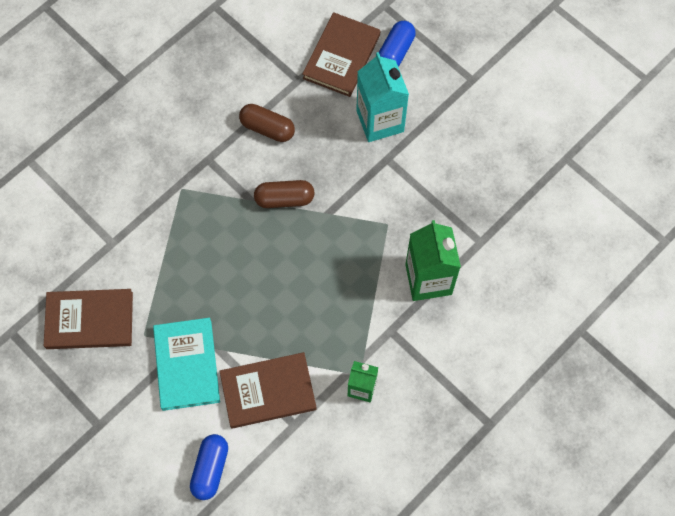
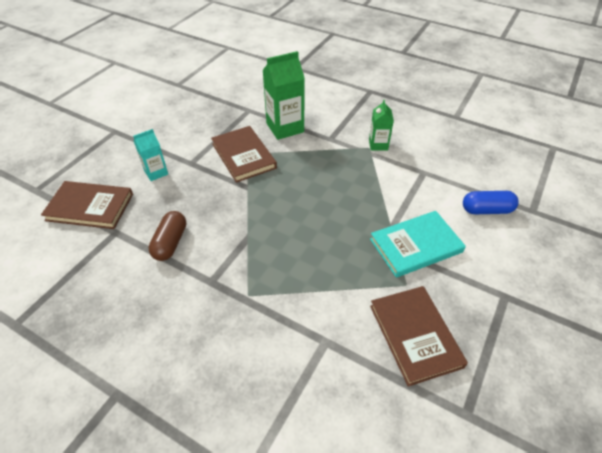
camera: 105 degrees left, 20 degrees down
brown book [220,352,317,429] -> brown book moved to [211,126,277,183]
brown capsule [254,180,315,208] -> none
turquoise carton [356,52,409,142] -> turquoise carton [133,129,168,181], size x0.58
blue capsule [379,21,416,67] -> none

